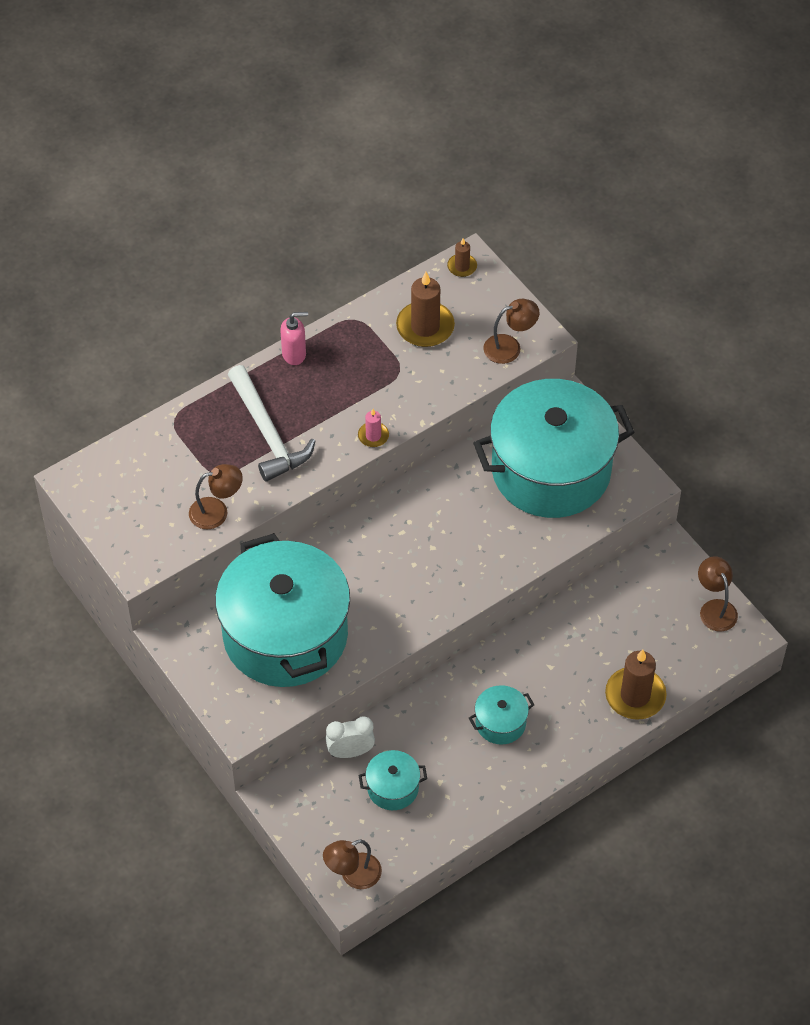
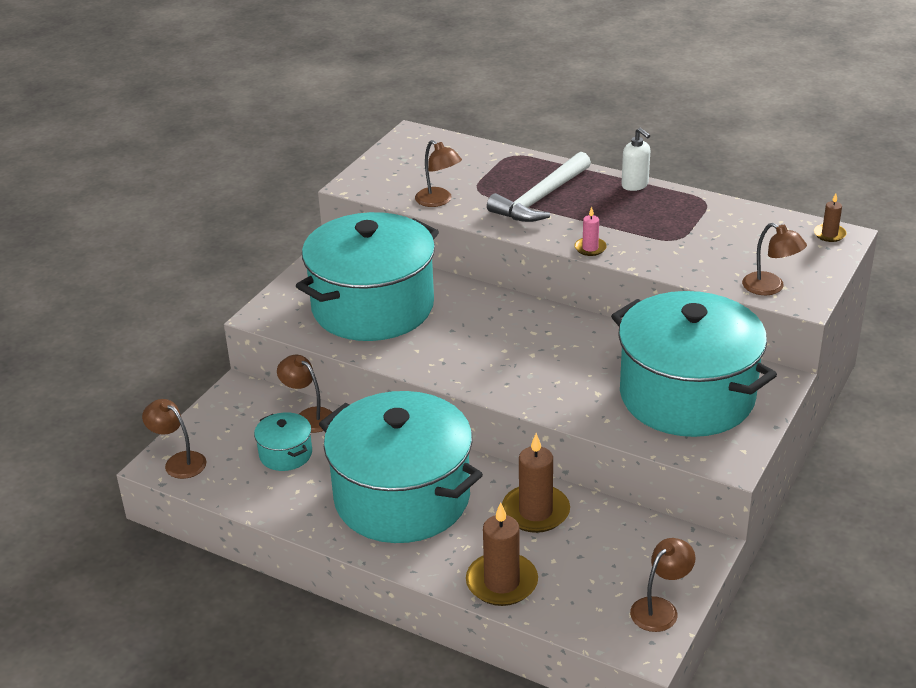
camera: 65 degrees right, 20 degrees down
pink soap dispenser [280,312,308,365] -> white soap dispenser [622,128,650,191]
white clock [326,716,375,758] -> brown lamp [277,355,332,433]
brown candle [396,272,455,347] -> brown candle moved to [502,433,570,533]
turquoise pot [469,685,534,745] -> turquoise pot [319,391,483,543], size x2.45

